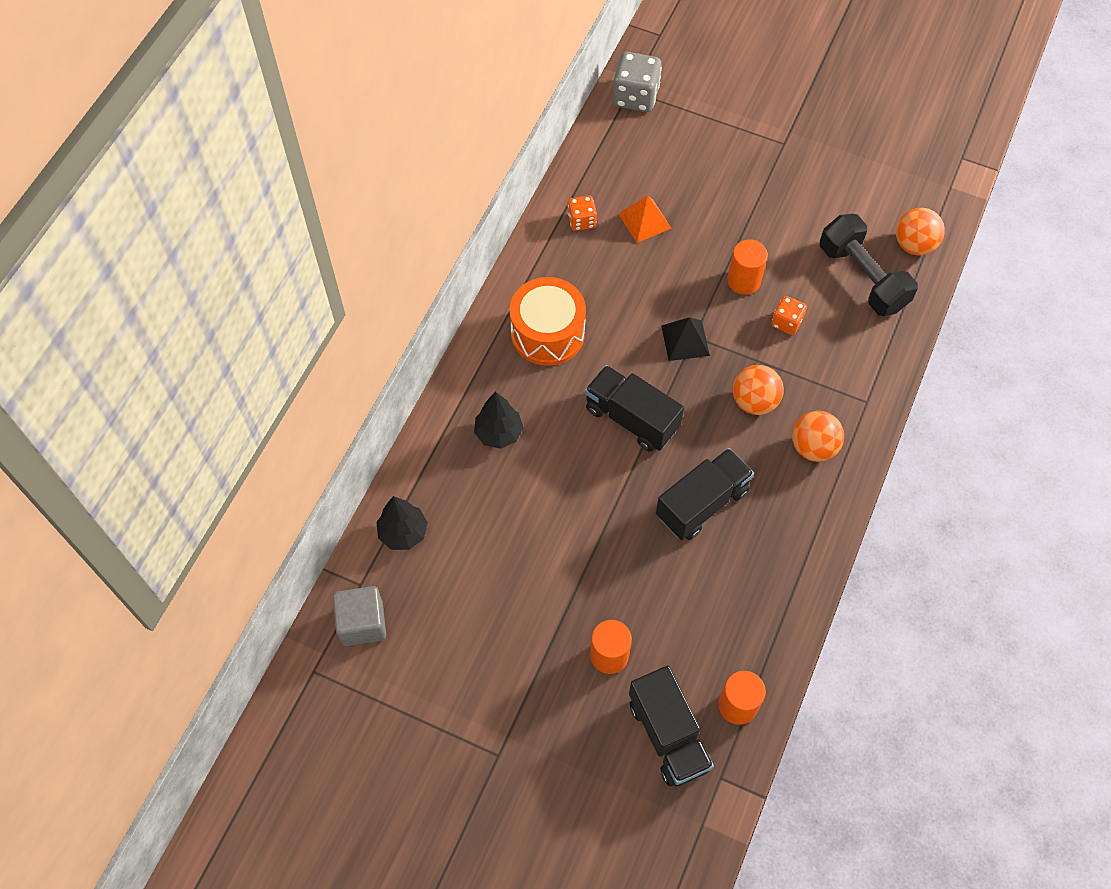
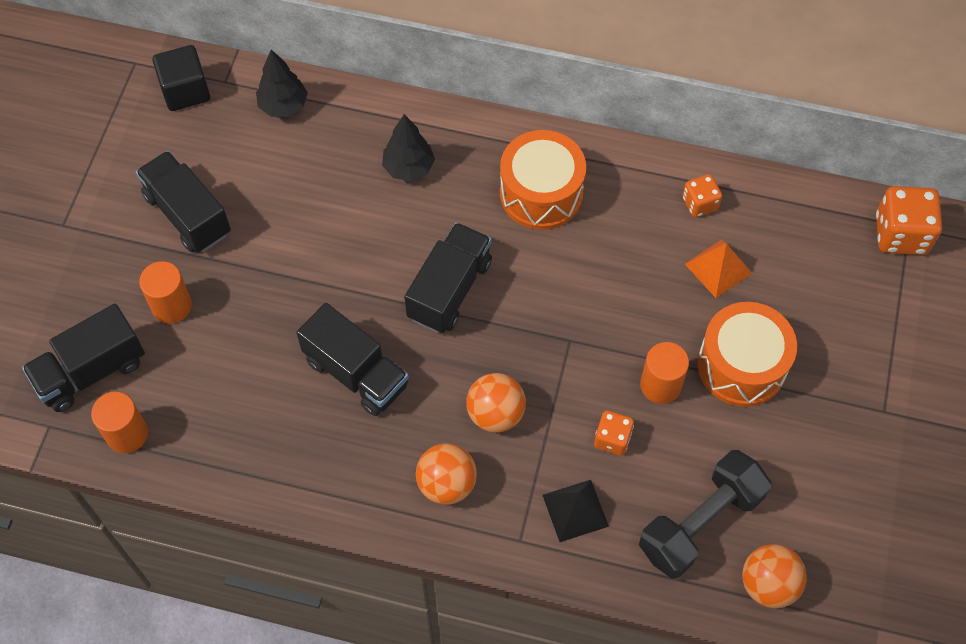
camera: 80 degrees right, 0 degrees up
grey cube [333,586,386,646] -> black cube [152,45,210,111]
grey dice [613,52,662,112] -> orange dice [876,186,942,255]
black pyramid [661,317,710,361] -> black pyramid moved to [543,480,609,542]
none -> black truck [136,151,231,252]
none -> orange drum [697,302,797,407]

